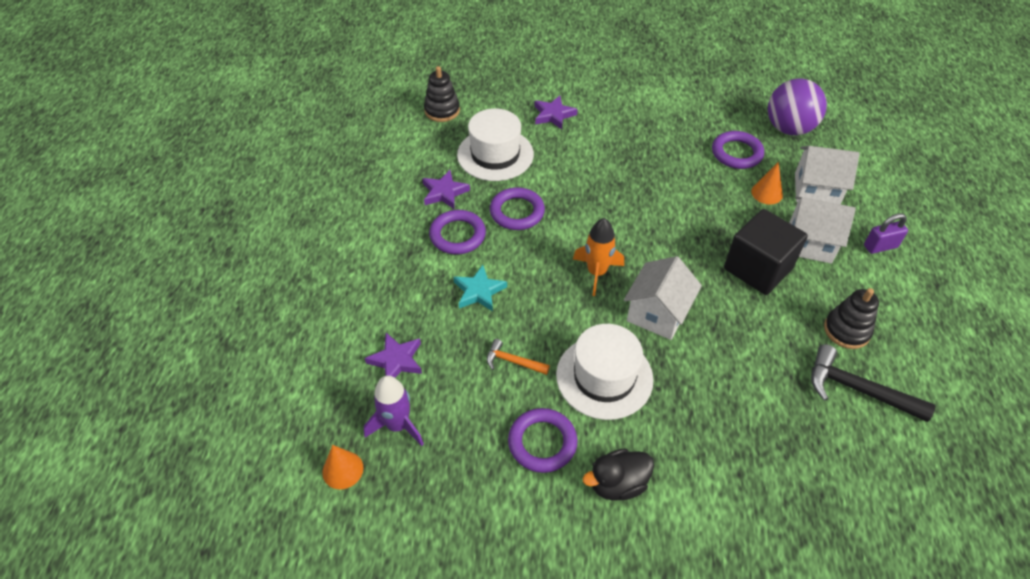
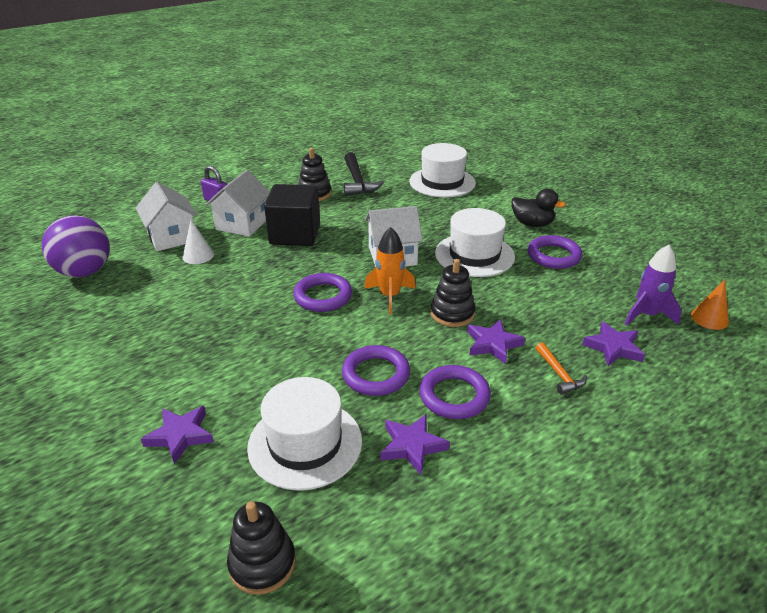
camera: 130 degrees left, 15 degrees down
turquoise star [453,265,507,311] -> purple star [467,319,525,364]
orange hammer [487,339,550,375] -> orange hammer moved to [536,342,587,395]
purple ring [712,131,764,169] -> purple ring moved to [293,273,352,312]
orange cone [751,162,783,205] -> white cone [183,220,214,264]
white house [789,196,856,264] -> white house turned 45 degrees clockwise [205,170,270,237]
none -> white hat [409,143,476,198]
none -> black stacking toy [431,259,475,327]

